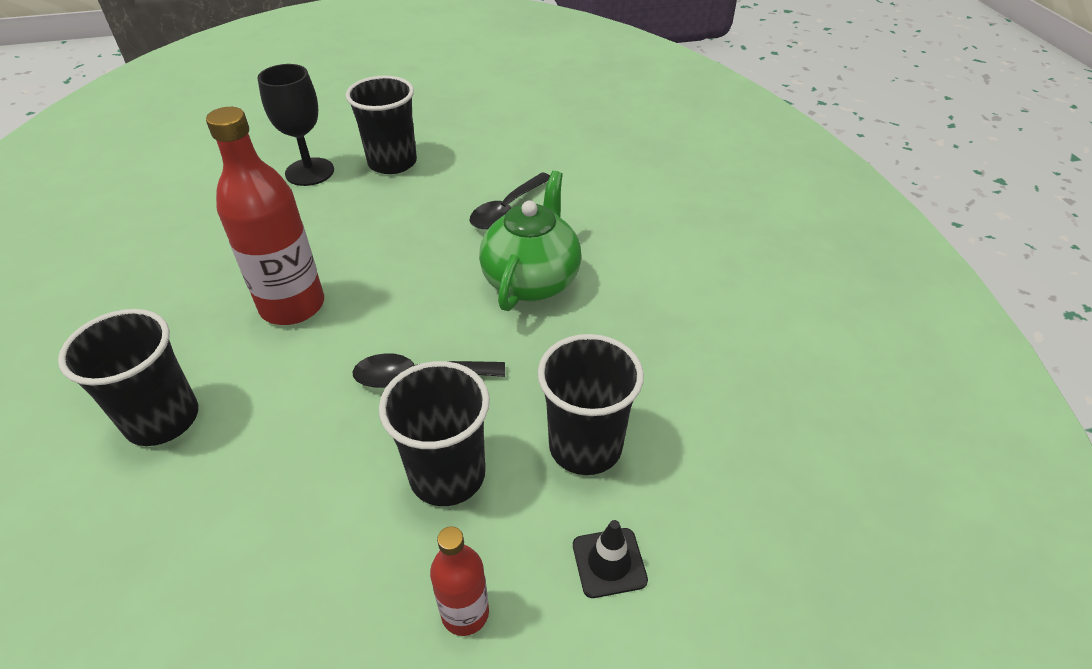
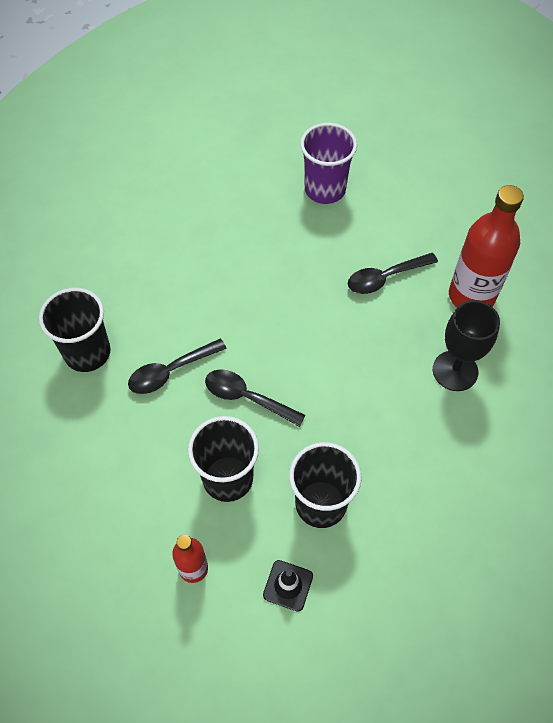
camera: 30 degrees right, 15 degrees up
red bottle [206,107,324,325] -> red bottle moved to [449,185,524,307]
black goblet [258,64,334,186] -> black goblet moved to [433,300,500,391]
black cup [346,76,417,174] -> purple cup [300,123,357,204]
green teapot [479,171,581,311] -> none
none -> black spoon [128,339,227,394]

